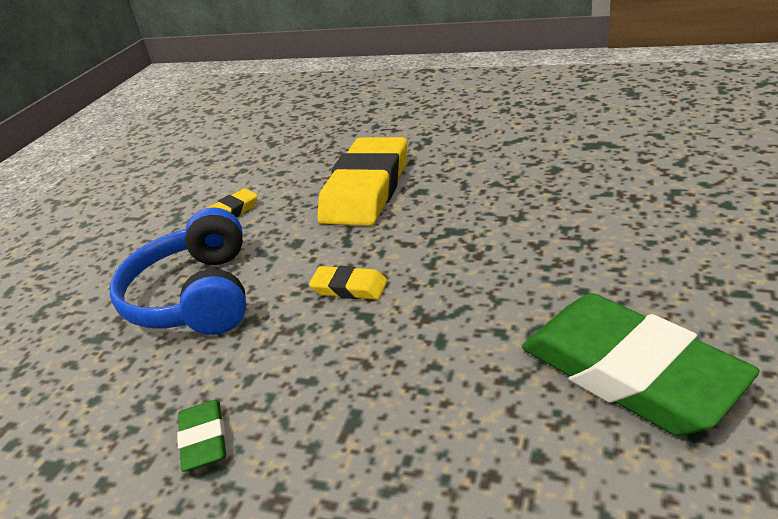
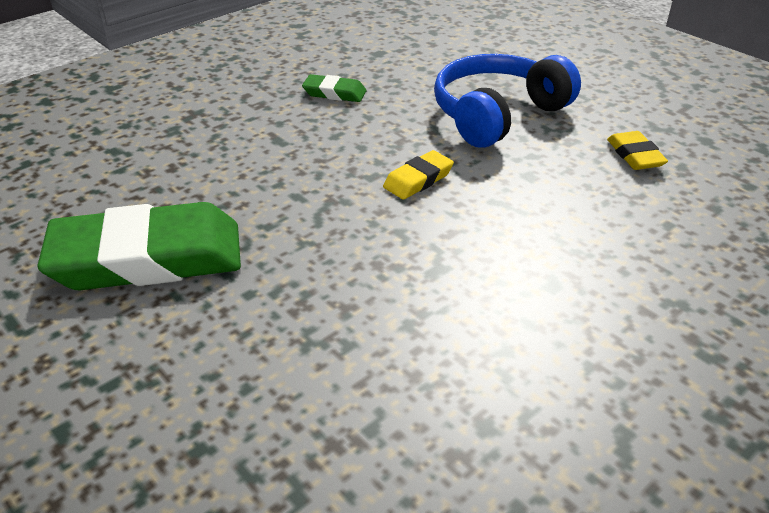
camera: 115 degrees right, 5 degrees up
blue headphones [110,207,246,335] -> blue headphones turned 60 degrees counterclockwise [434,54,581,148]
yellow eraser [317,137,407,226] -> none

